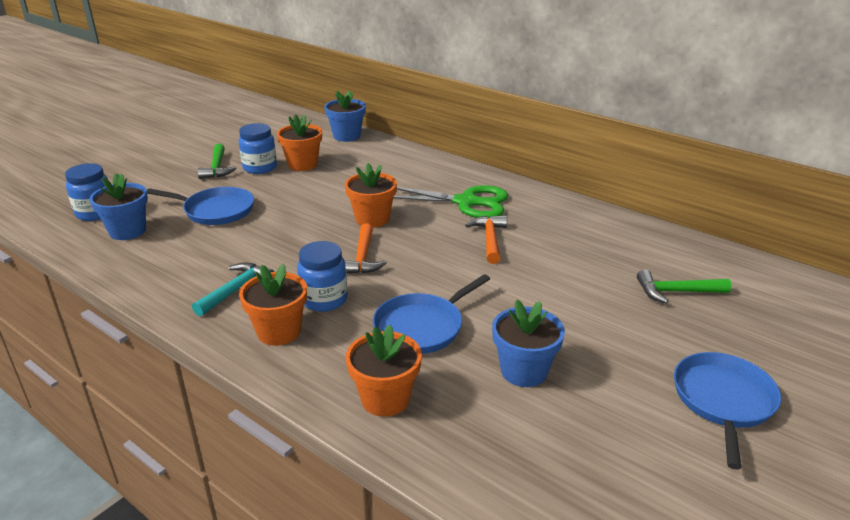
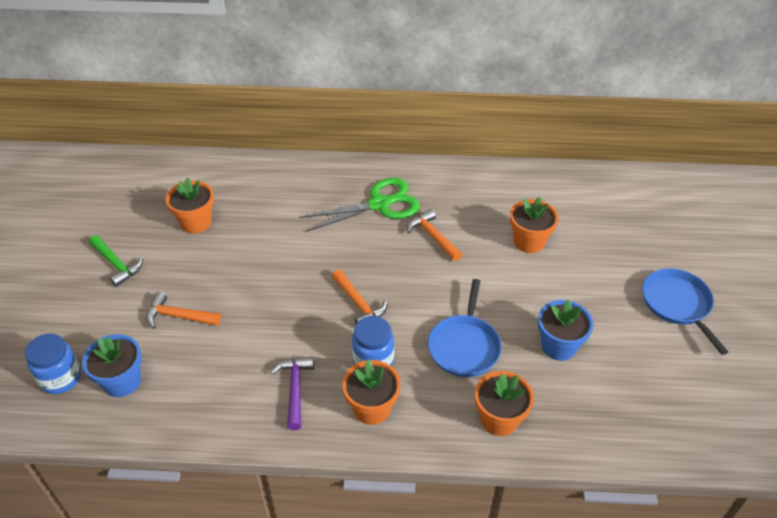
camera: 35 degrees left, 15 degrees up
blue pan [147,187,254,225] -> orange hammer [146,292,221,329]
turquoise hammer [192,262,274,316] -> purple hammer [270,356,314,430]
blue jar [239,123,277,174] -> none
blue flower pot [324,90,366,142] -> none
orange flower pot [345,163,397,228] -> orange flower pot moved to [510,197,559,253]
green hammer [637,269,732,304] -> none

